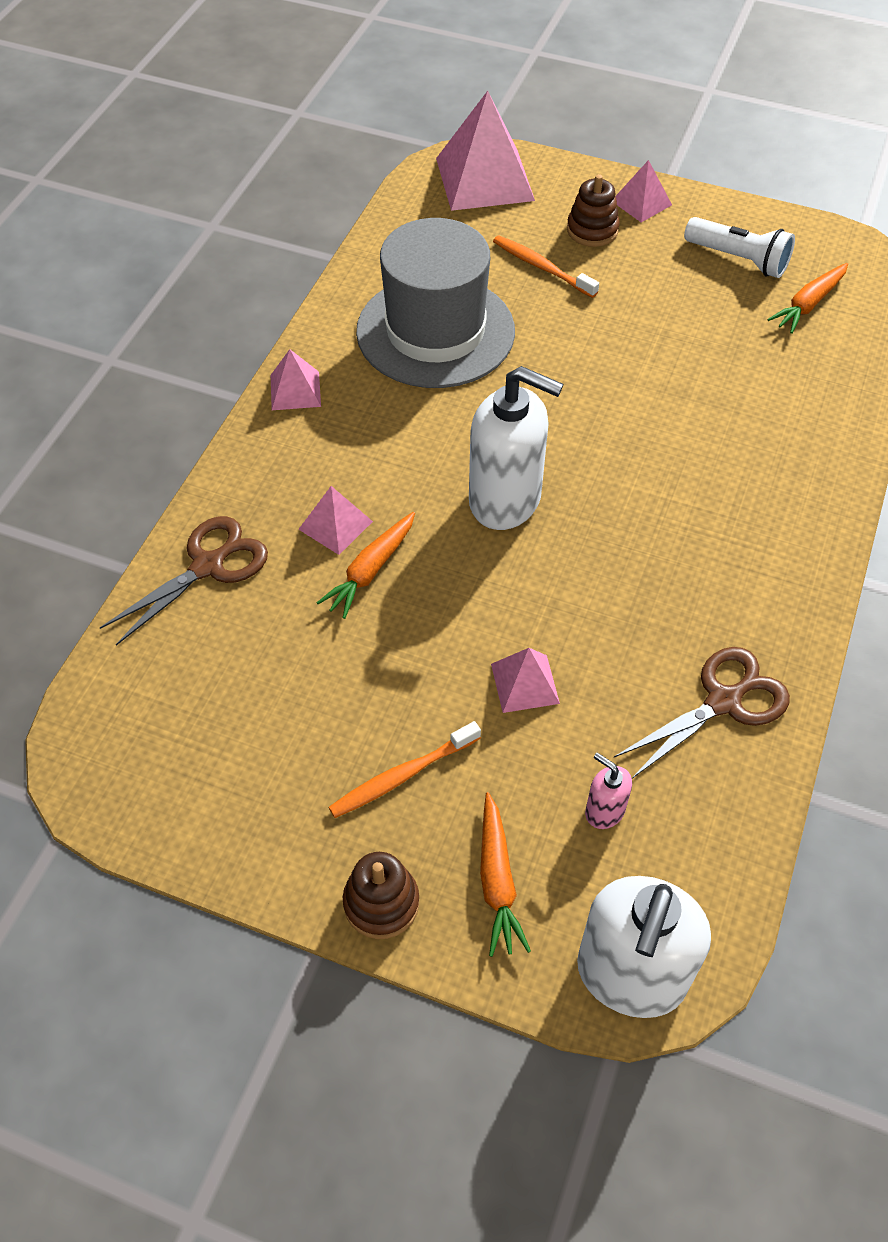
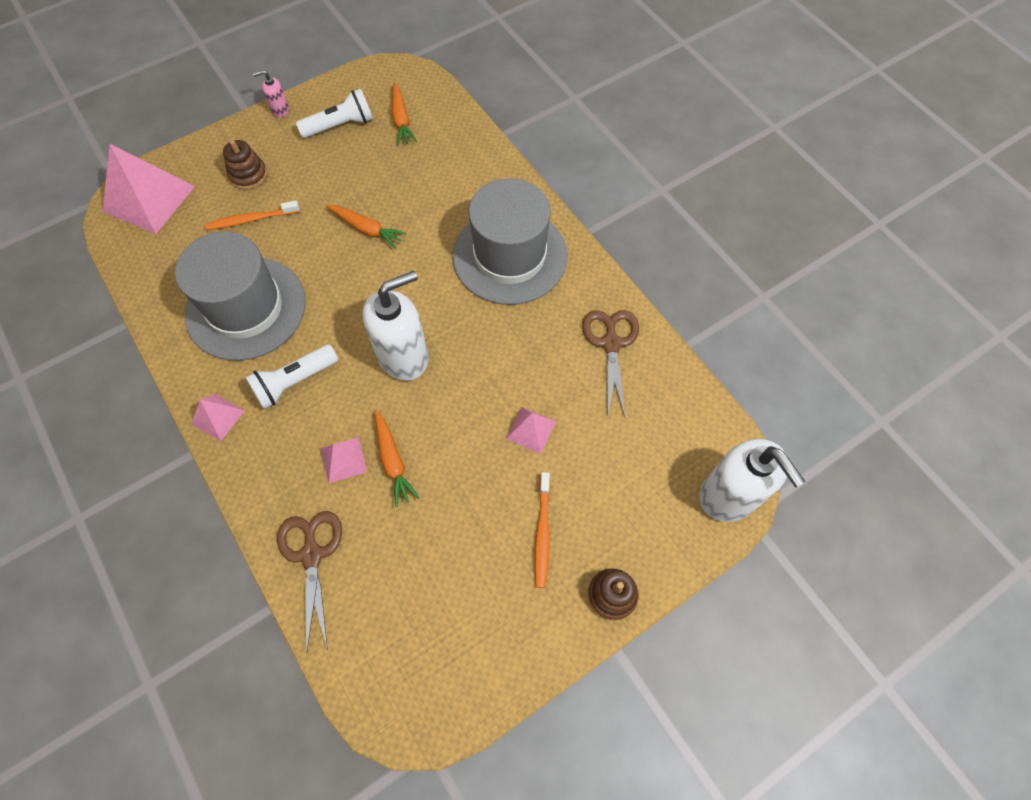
camera: 55 degrees left, 10 degrees up
orange carrot [480,792,531,957] -> orange carrot moved to [326,205,407,249]
pink soap dispenser [585,753,632,829] -> pink soap dispenser moved to [253,70,289,117]
pink pyramid [615,160,672,223] -> none
none -> white flashlight [245,345,338,409]
none -> grey hat [453,178,568,305]

